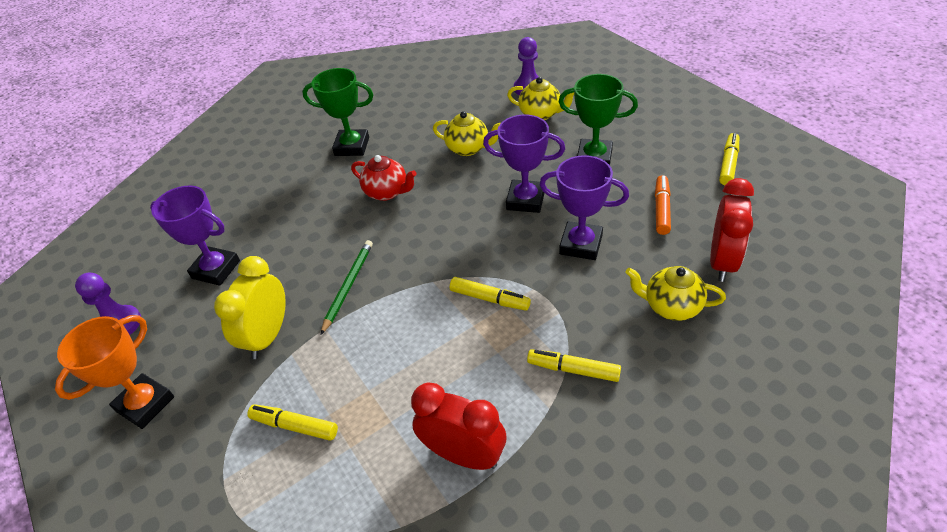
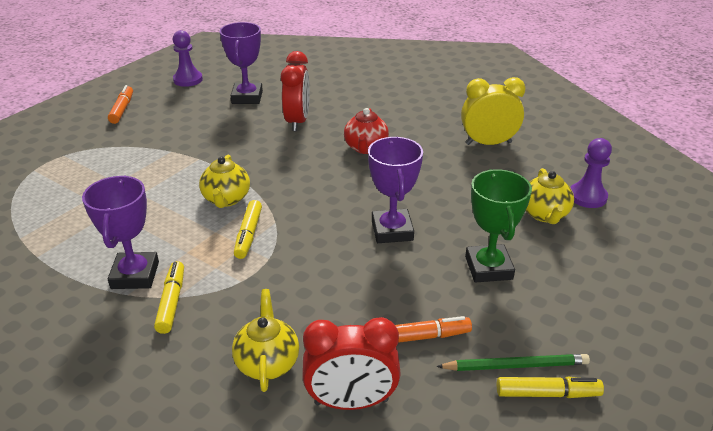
camera: 65 degrees right, 10 degrees down
orange trophy [55,315,174,429] -> orange marker [108,85,133,124]
yellow clock [214,256,286,359] -> yellow clock moved to [461,77,526,145]
yellow marker [247,404,338,441] -> none
green trophy [302,68,373,156] -> none
green pencil [321,240,373,335] -> green pencil moved to [436,354,590,371]
red clock [411,382,506,470] -> red clock moved to [281,51,310,131]
yellow teapot [433,111,501,156] -> yellow teapot moved to [199,155,250,208]
purple trophy [540,155,629,260] -> purple trophy moved to [82,176,159,289]

